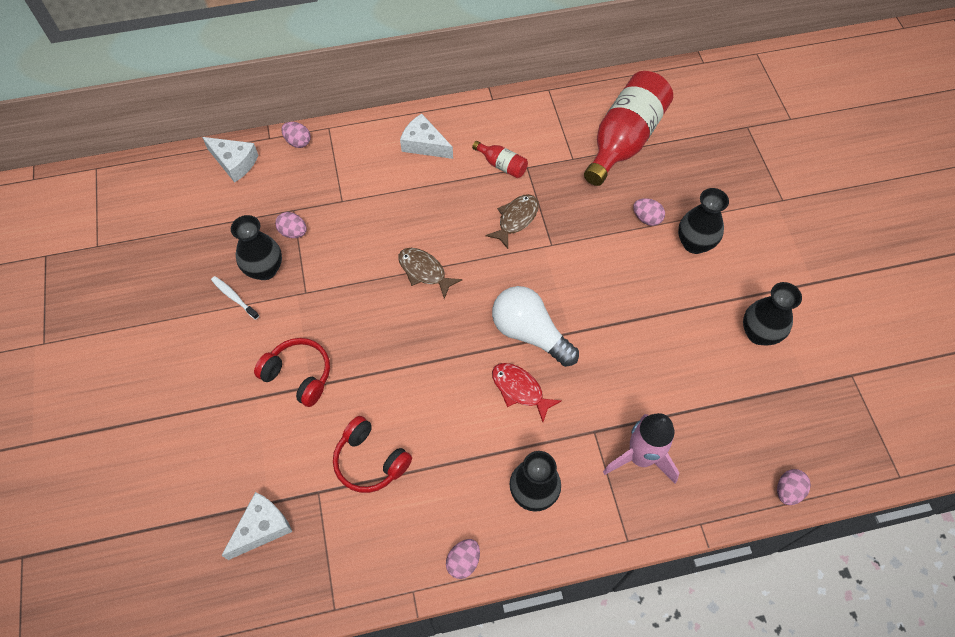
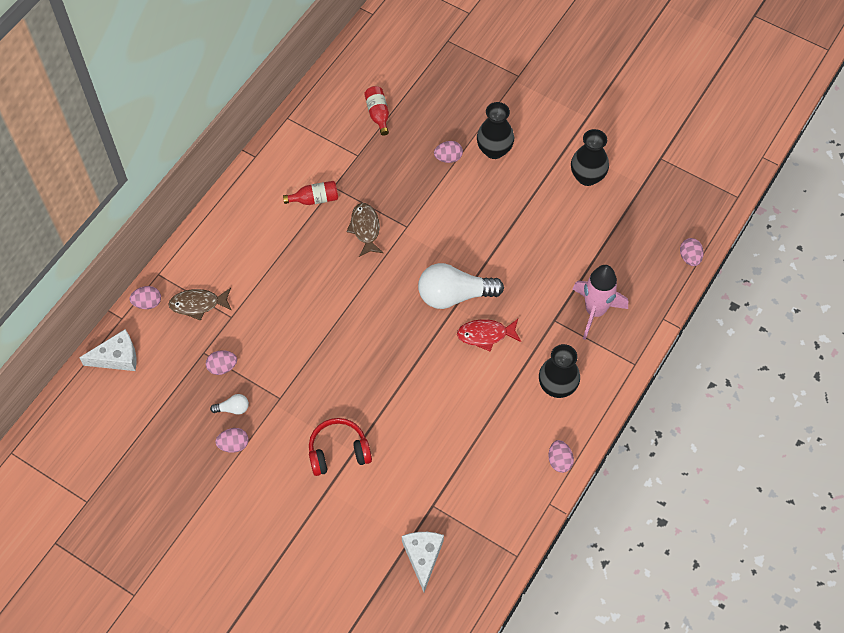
camera: 45 degrees left, 0 degrees up
white toothbrush [211,276,259,320] -> pink egg [215,428,248,453]
black vase [231,215,282,280] -> white light bulb [210,394,249,415]
red headphones [333,416,412,493] -> none
brown fish [398,248,462,299] -> brown fish moved to [168,288,232,321]
white cheese [400,113,453,159] -> none
red bottle [584,71,673,186] -> red bottle [364,86,389,136], size x0.44

